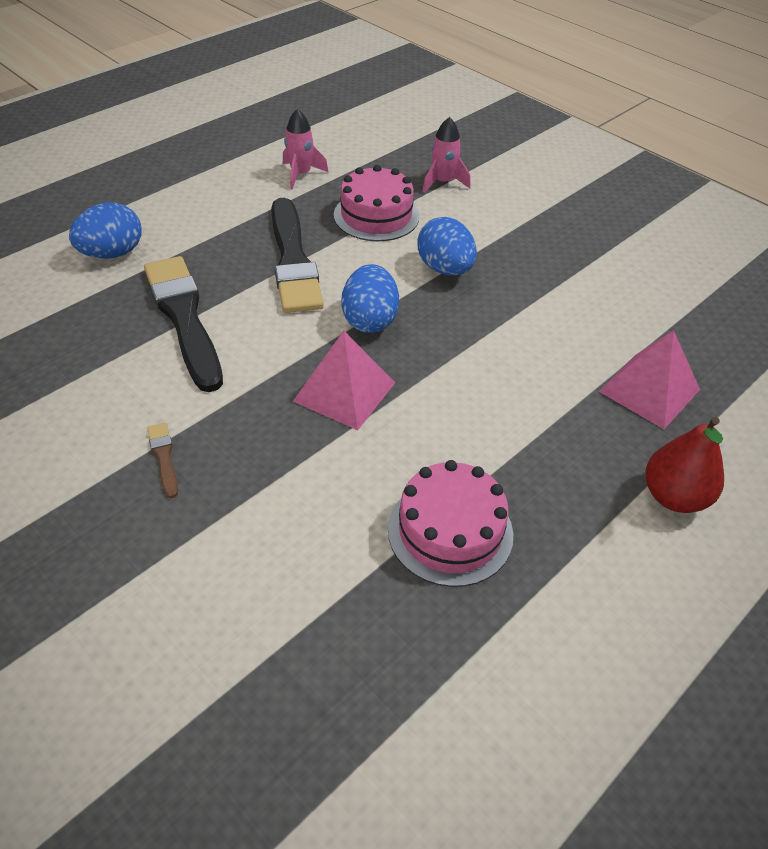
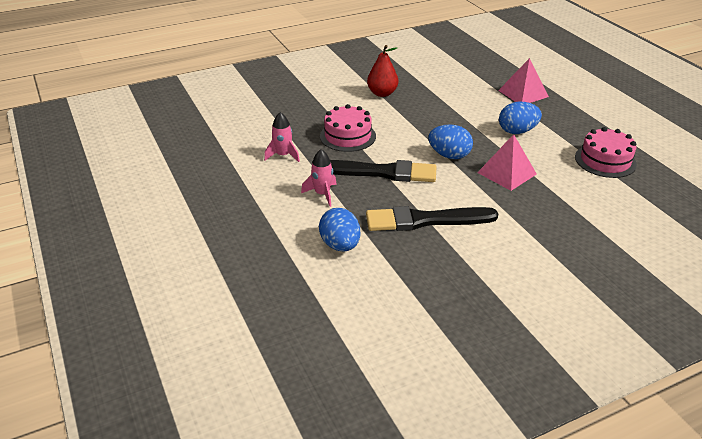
camera: 70 degrees left, 10 degrees down
brown brush [147,423,178,498] -> none
blue egg [417,217,477,276] -> blue egg moved to [499,102,542,134]
pink rocket [422,117,471,193] -> pink rocket moved to [301,149,337,207]
red pear [645,417,724,513] -> red pear moved to [367,45,398,97]

